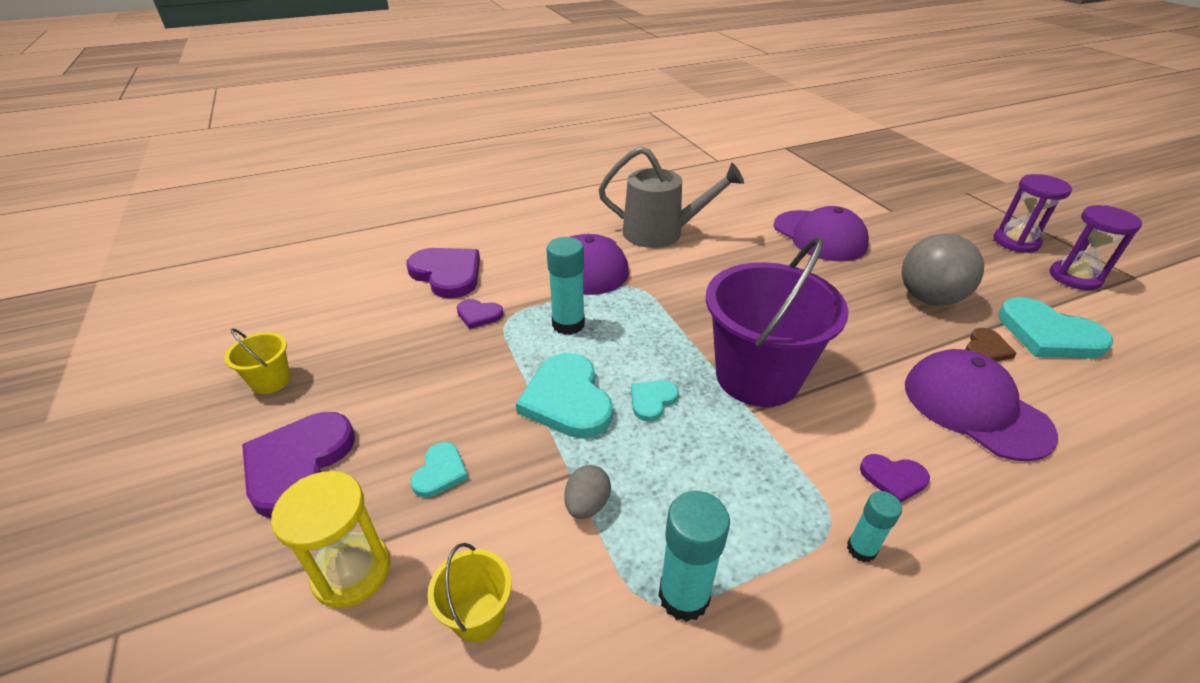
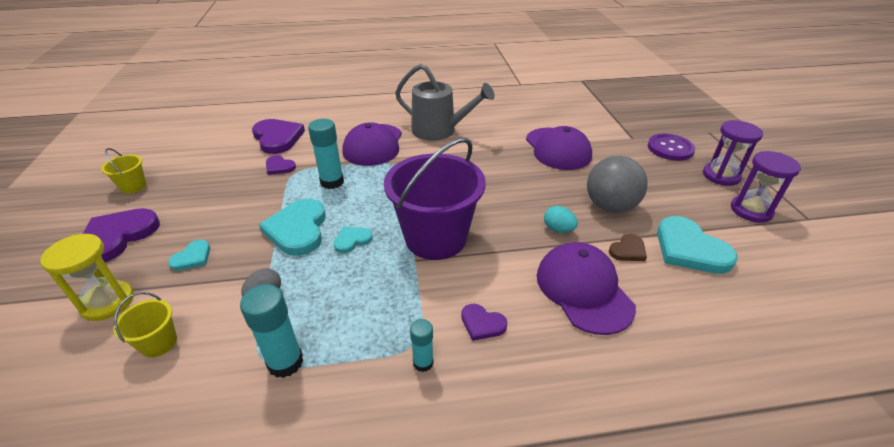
camera: 15 degrees right, 0 degrees up
none -> turquoise egg [544,206,578,233]
none -> purple button [648,134,695,161]

